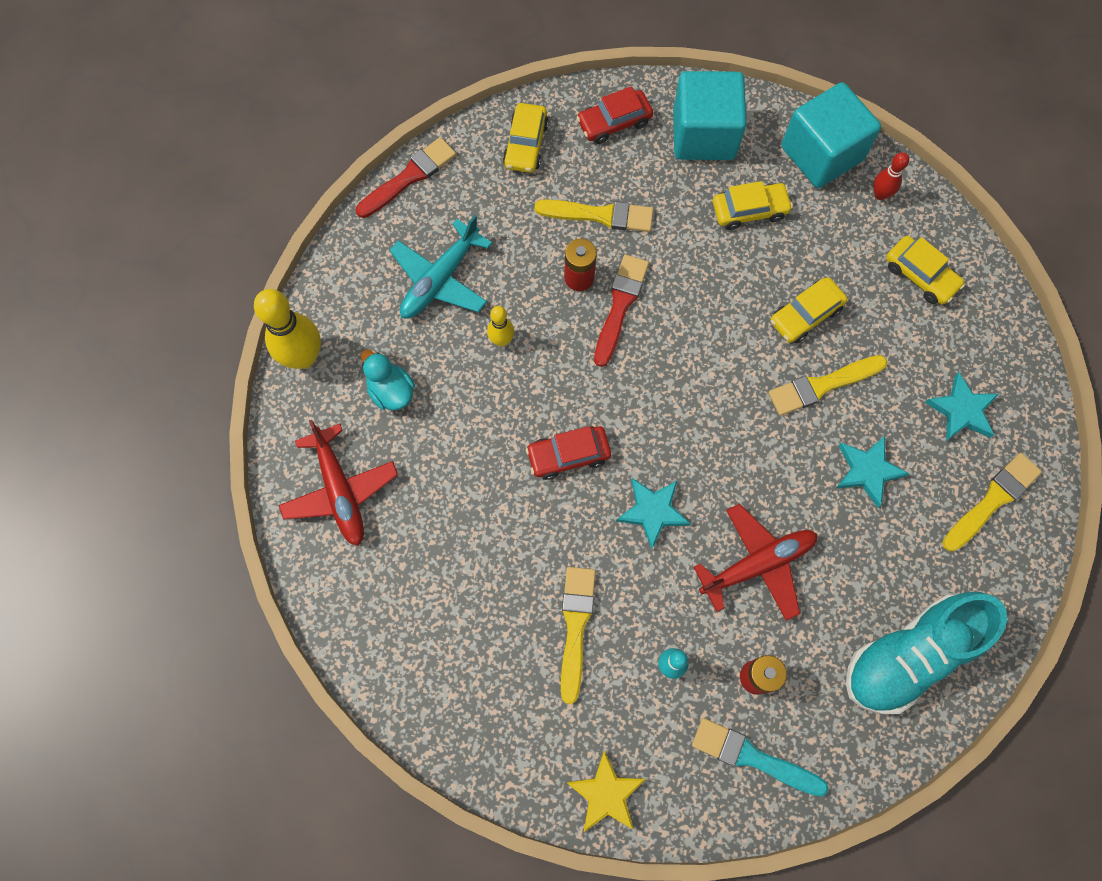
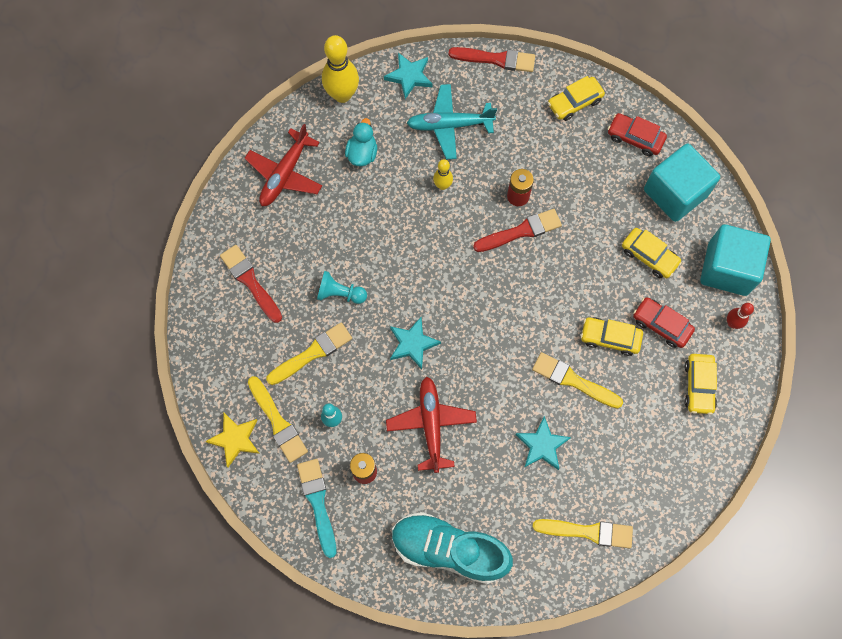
camera: 50 degrees right, 0 degrees up
red car [526,426,611,480] -> red car moved to [633,297,695,348]
yellow brush [534,199,654,232] -> yellow brush moved to [248,376,308,463]
red plane [693,504,818,621] -> red plane turned 120 degrees counterclockwise [386,377,477,473]
turquoise star [925,373,999,441] -> turquoise star moved to [384,53,433,99]
none -> red brush [220,245,282,323]
none -> turquoise pawn [317,271,367,304]

